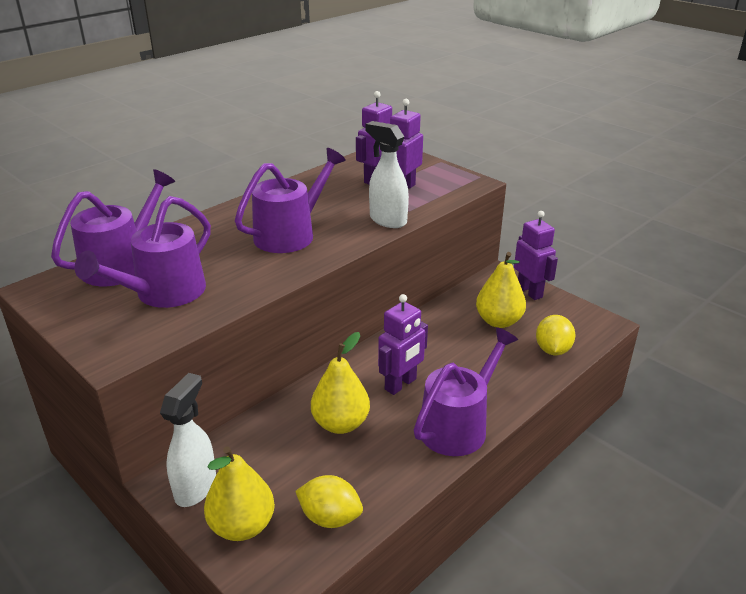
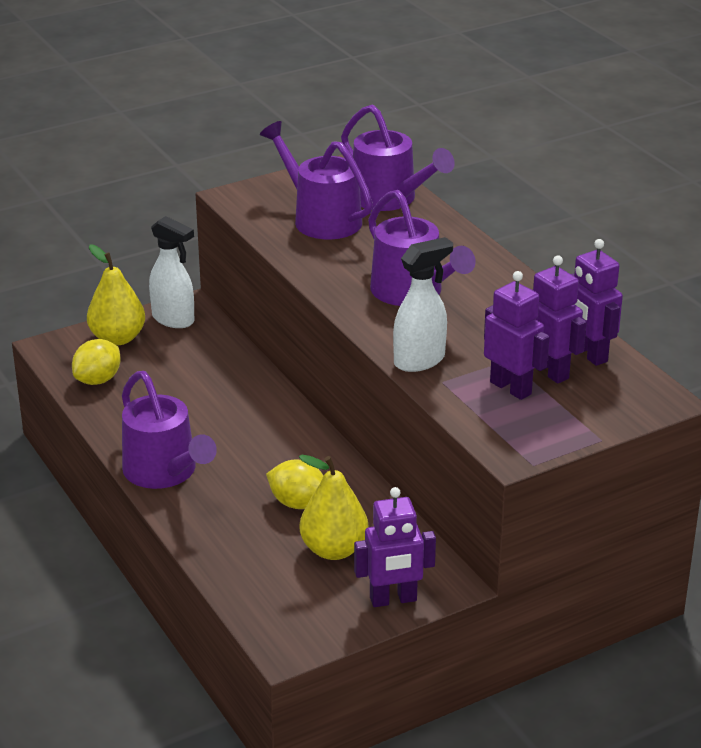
camera: 105 degrees right, 0 degrees up
yellow pear [311,332,370,434] -> none
purple robot [378,294,428,395] -> purple robot moved to [571,239,623,366]
yellow lemon [536,315,576,355] -> yellow lemon moved to [266,459,323,509]

